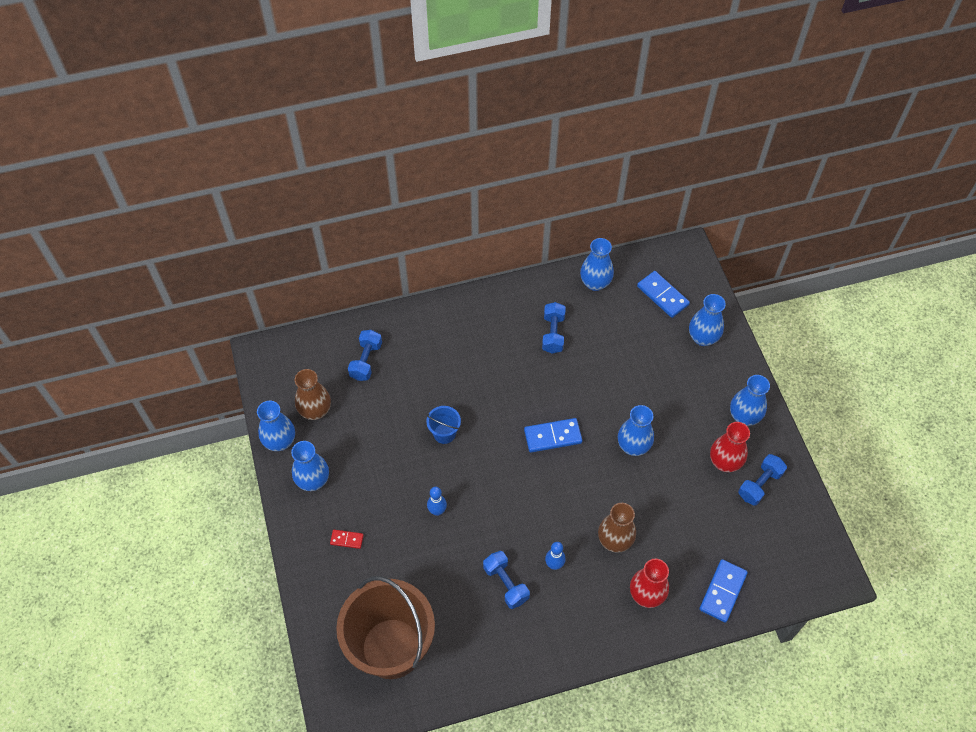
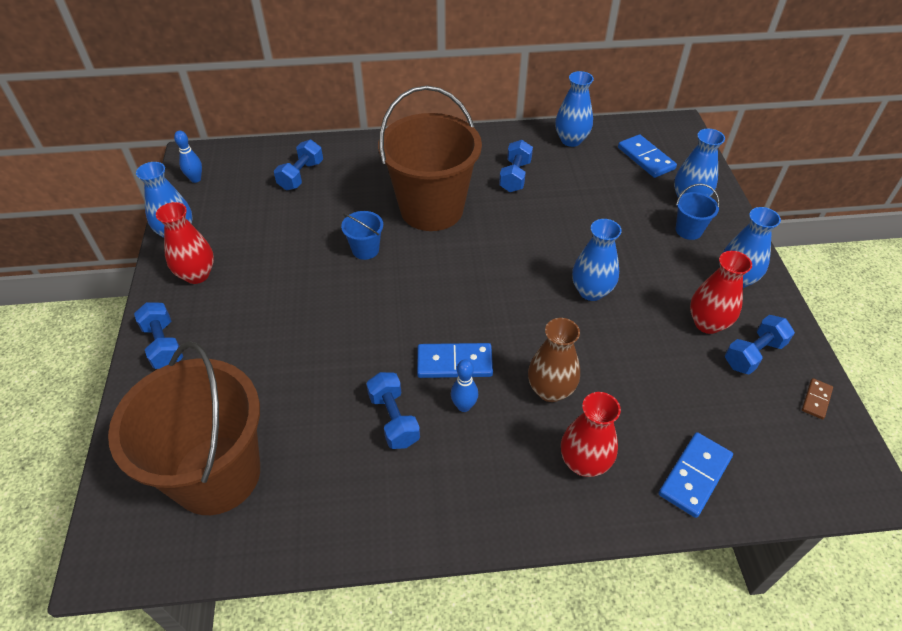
camera: 10 degrees right, 10 degrees down
blue vase [291,441,329,491] -> red vase [156,202,214,284]
brown vase [295,369,331,420] -> none
red domino [330,530,364,549] -> none
blue bowling pin [427,487,447,516] -> blue bowling pin moved to [174,130,202,183]
blue domino [524,418,582,452] -> blue domino moved to [417,343,493,378]
none -> blue dumbbell [134,302,183,369]
none -> brown bucket [378,85,482,231]
none -> blue bucket [676,184,720,240]
none -> brown domino [802,378,833,419]

